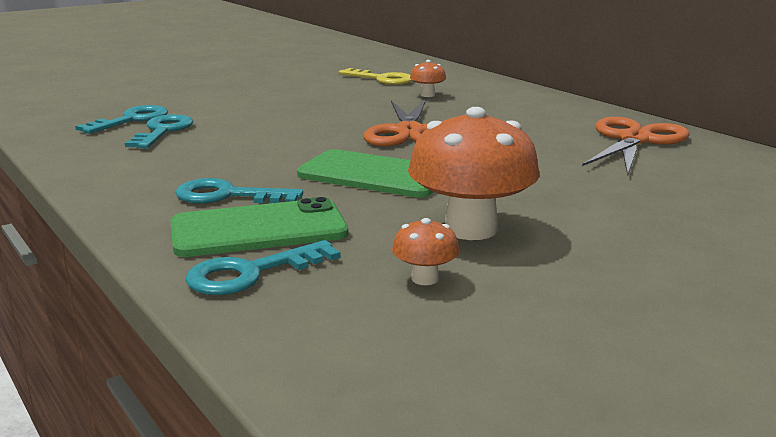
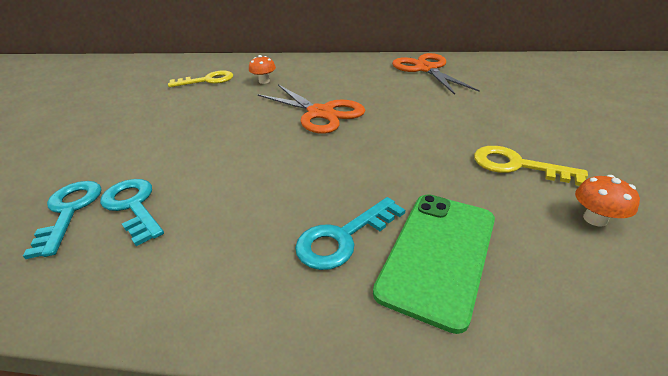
camera: 45 degrees left, 15 degrees up
turquoise key [185,240,340,295] -> none
green phone [297,149,433,198] -> none
orange mushroom [408,107,540,240] -> yellow key [474,146,588,186]

